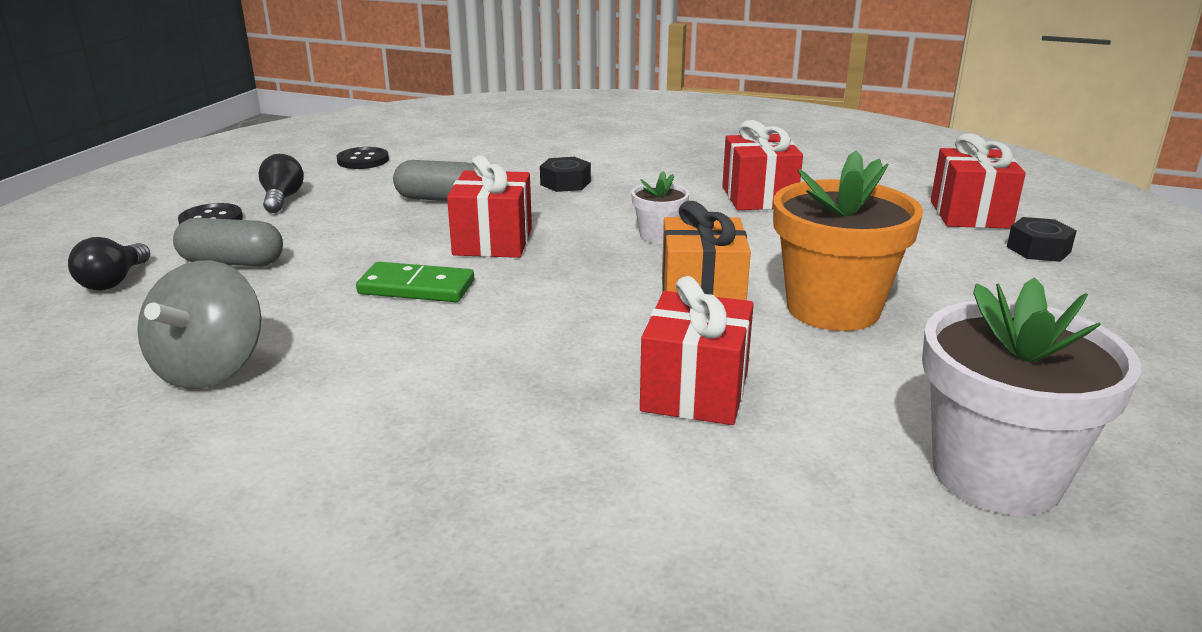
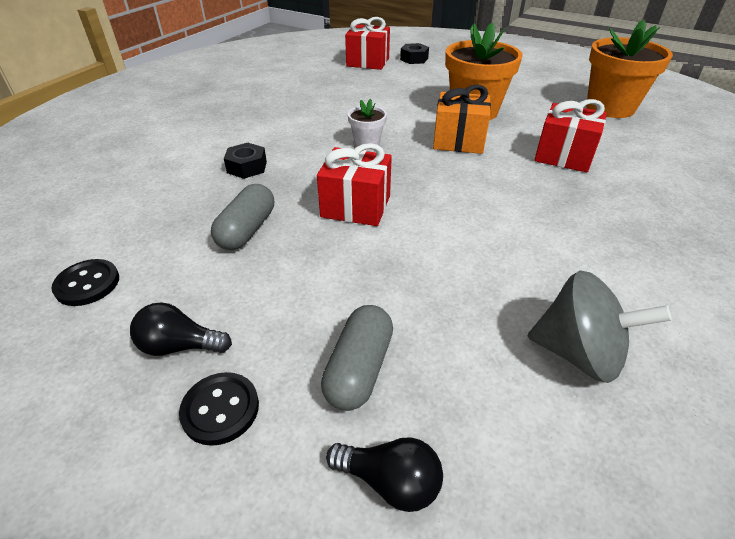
camera: 80 degrees left, 15 degrees up
green domino [356,262,474,302] -> none
red gift [722,120,803,210] -> none
white flower pot [922,277,1141,516] -> orange flower pot [586,20,673,118]

